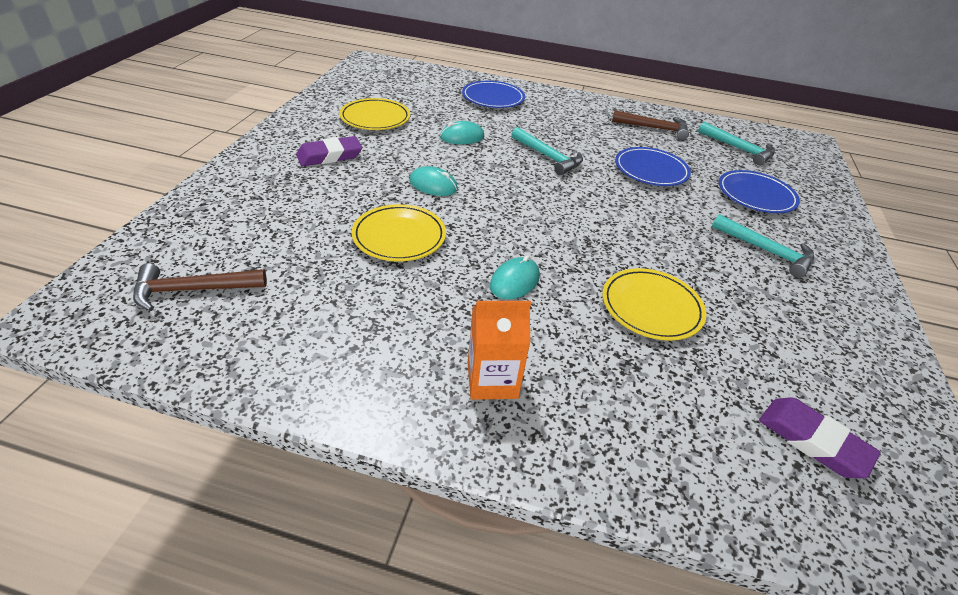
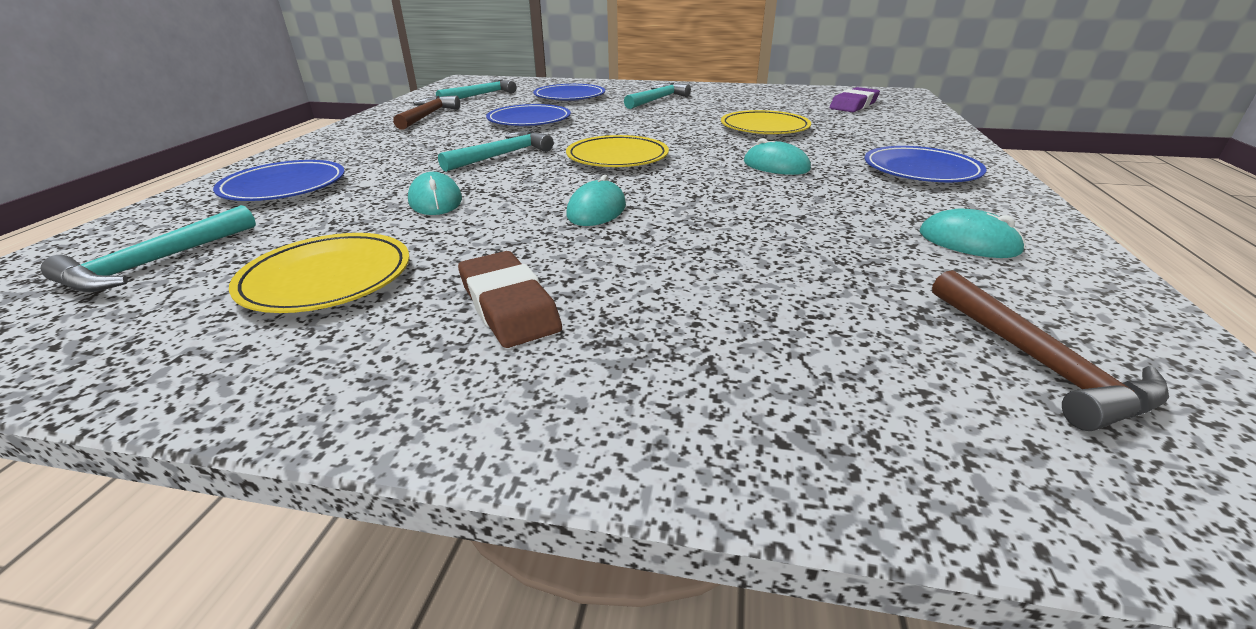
camera: 90 degrees left, 10 degrees down
purple eraser [296,136,362,166] -> brown eraser [458,251,562,348]
yellow plate [352,204,446,261] -> yellow plate moved to [566,135,669,167]
orange carton [468,301,531,400] -> blue plate [864,146,986,182]
none -> turquoise hammer [41,205,256,292]
none -> turquoise mouse [920,208,1026,258]

